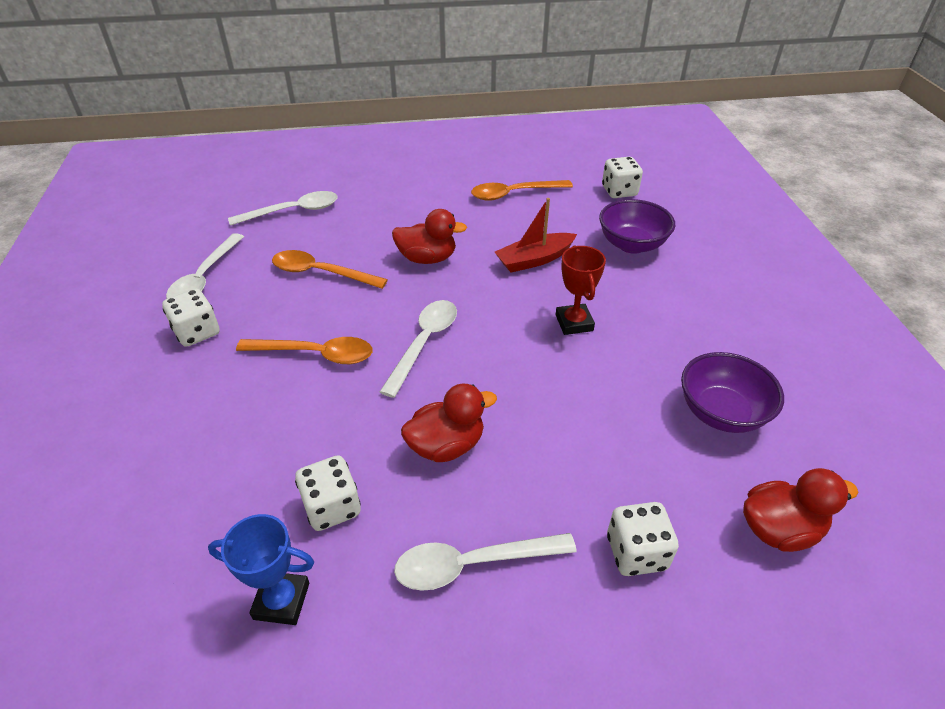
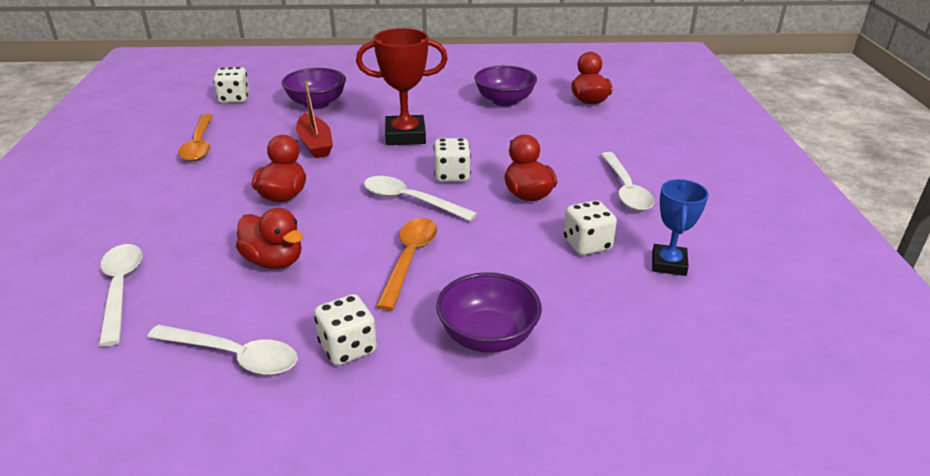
camera: 85 degrees left, 10 degrees down
orange spoon [272,250,388,289] -> red duck [236,208,303,269]
red trophy [556,245,606,335] -> red trophy [356,28,448,145], size x1.55
white dice [607,502,679,576] -> white dice moved to [433,138,471,182]
none -> purple bowl [436,272,542,353]

